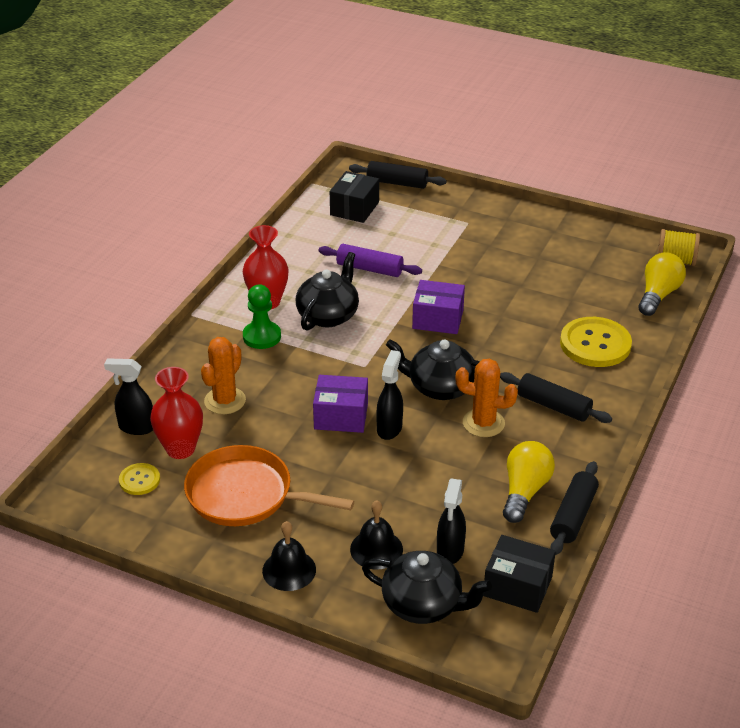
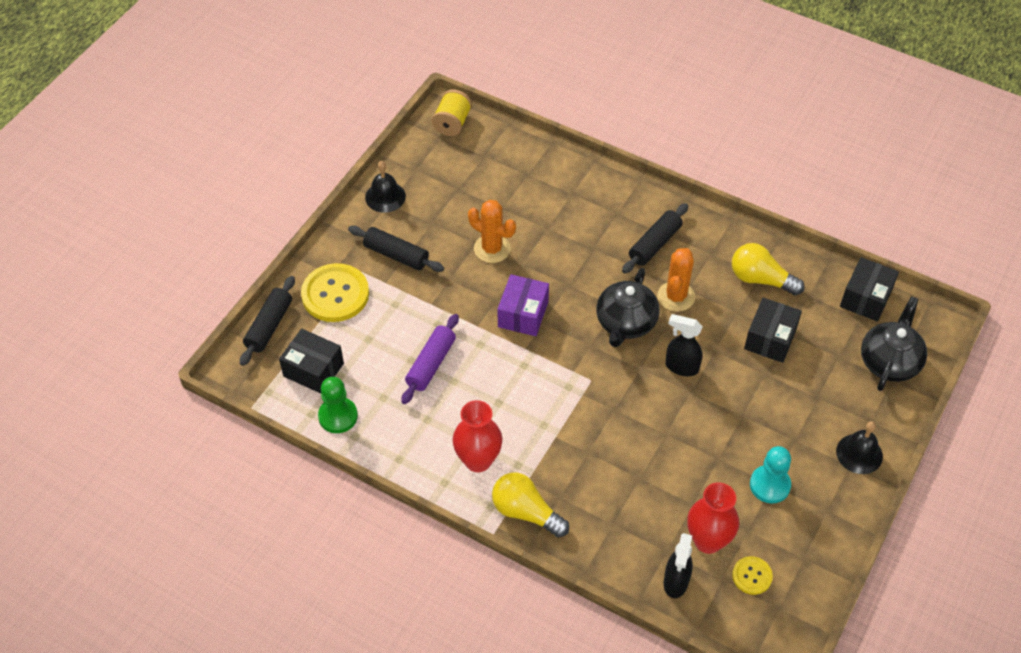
camera: 85 degrees left, 15 degrees up
orange pan [184,445,354,526] -> turquoise pawn [750,446,791,503]
orange cactus [201,337,246,414] -> orange cactus moved to [468,200,516,263]
green pawn [243,284,281,349] -> green pawn moved to [318,377,358,433]
black teapot [296,252,359,331] -> none
purple box [313,375,368,433] -> none
black bell [350,500,403,570] -> black bell moved to [365,161,406,213]
black spray bottle [437,478,466,564] -> none
black rolling pin [550,461,599,555] -> black rolling pin moved to [348,226,444,272]
yellow button [560,317,632,367] -> yellow button moved to [301,263,369,322]
yellow light bulb [638,252,686,316] -> yellow light bulb moved to [492,473,569,538]
none -> black box [744,298,802,363]

